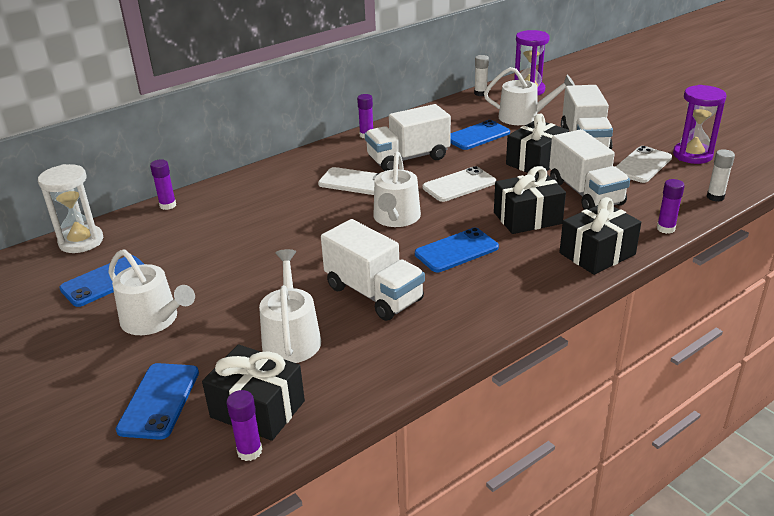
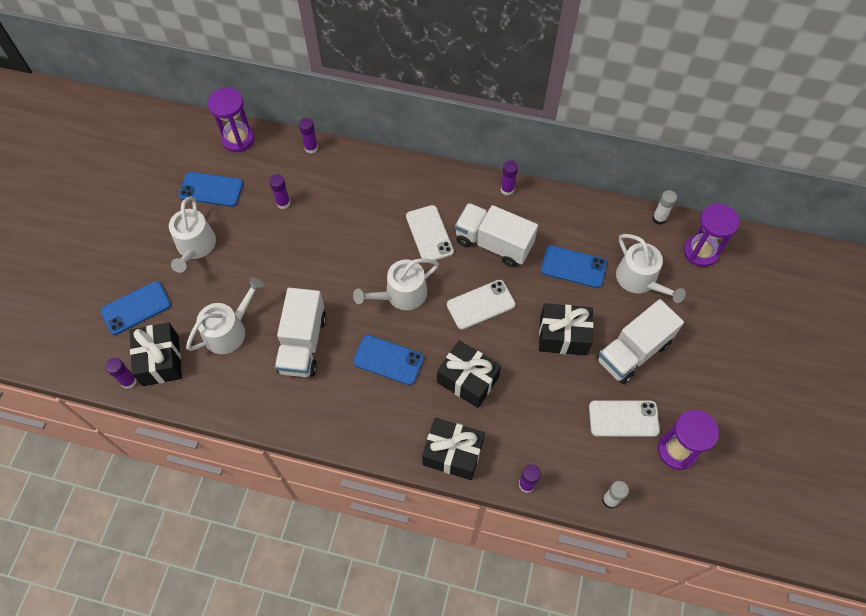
camera: 50 degrees right, 30 degrees up
white hourglass [38,164,103,253] -> purple hourglass [208,88,255,152]
white phone [423,166,496,202] -> white phone turned 45 degrees counterclockwise [447,280,515,330]
white truck [549,129,630,210] -> none
none -> purple glue stick [269,174,290,209]

